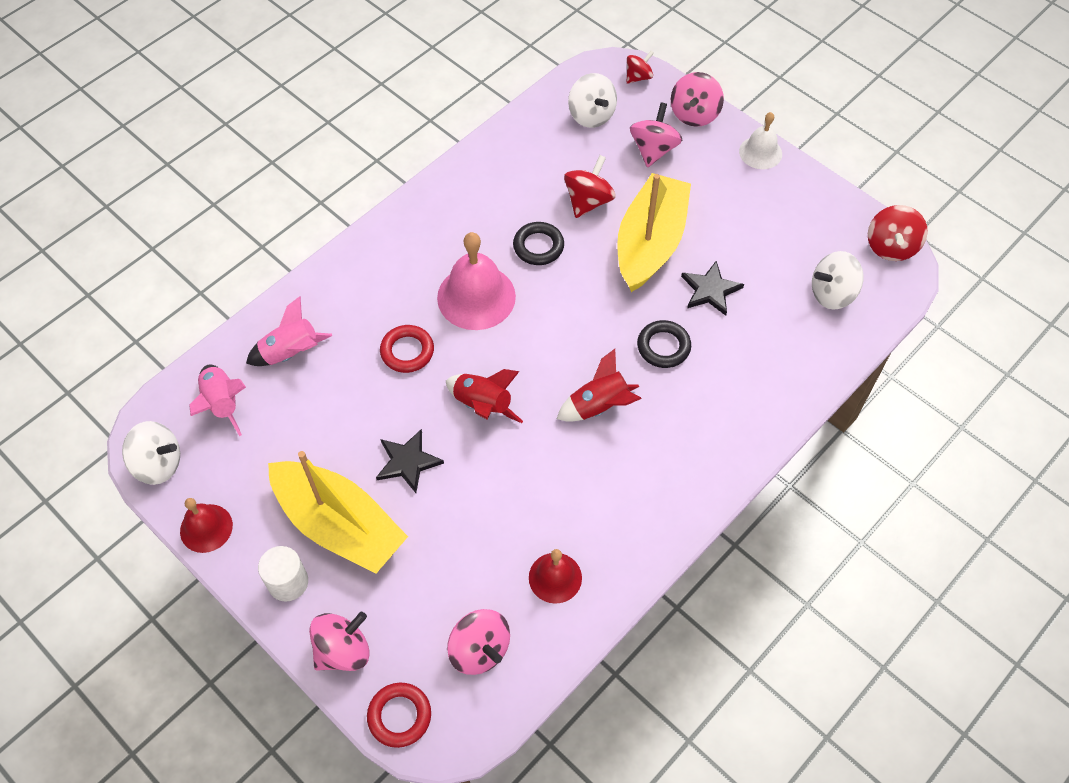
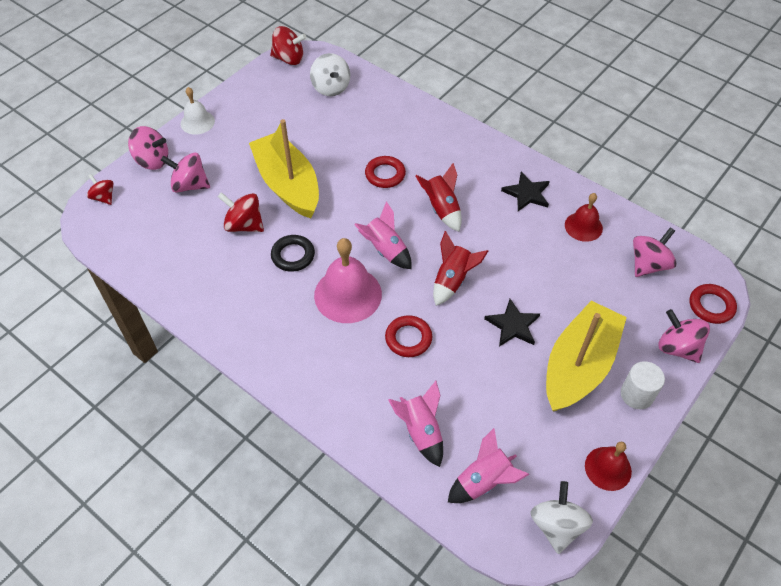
camera: 95 degrees left, 5 degrees down
white spinning top [568,73,617,128] -> none
yellow boat [617,173,691,292] -> yellow boat turned 45 degrees clockwise [249,119,319,219]
black ring [637,320,691,368] -> red ring [365,156,406,188]
black star [681,261,744,316] -> black star moved to [501,172,550,211]
none -> pink rocket [354,201,411,269]

